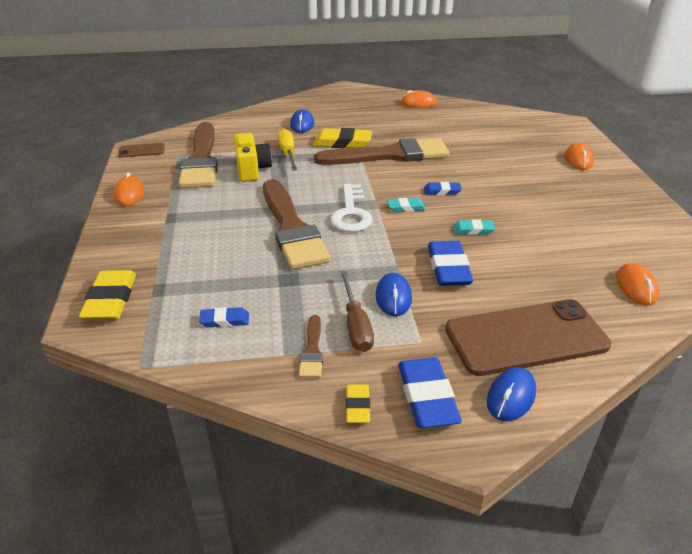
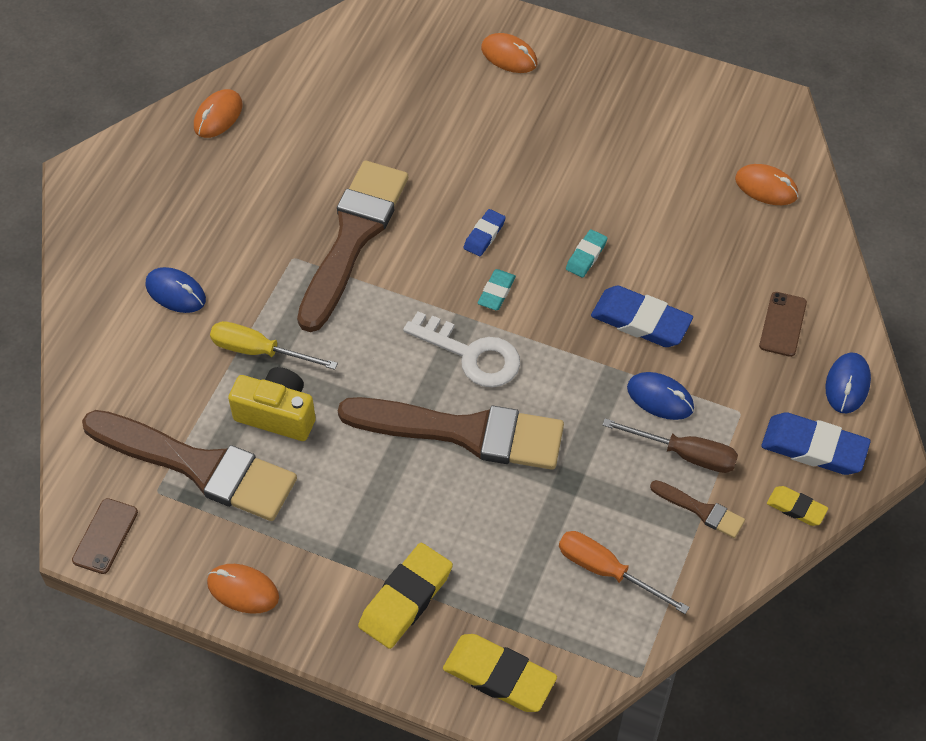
camera: 60 degrees left, 20 degrees up
blue eraser [199,307,249,327] -> orange screwdriver [559,531,689,614]
yellow eraser [313,128,372,148] -> yellow eraser moved to [358,543,453,649]
brown phone [445,299,611,376] -> brown phone [759,292,807,357], size x0.44
blue mouse [487,367,536,421] -> blue mouse turned 45 degrees clockwise [825,353,871,414]

